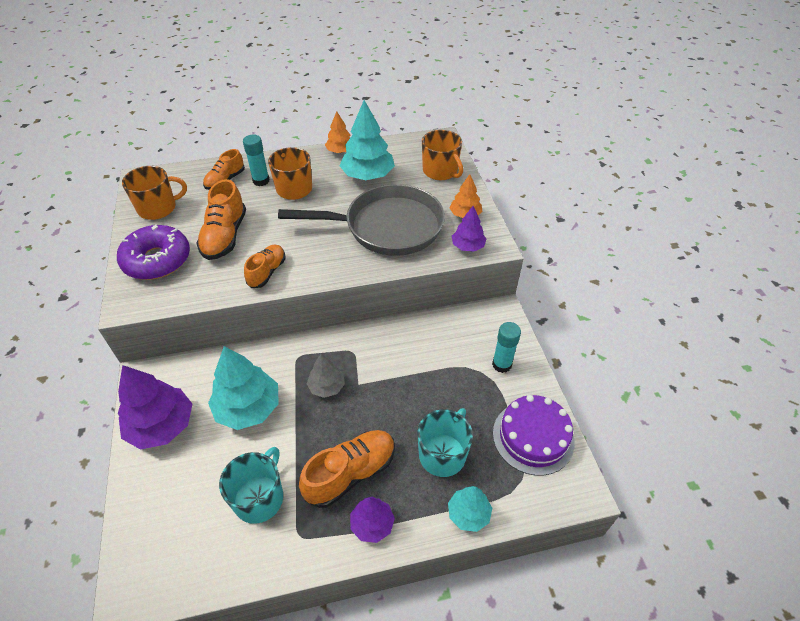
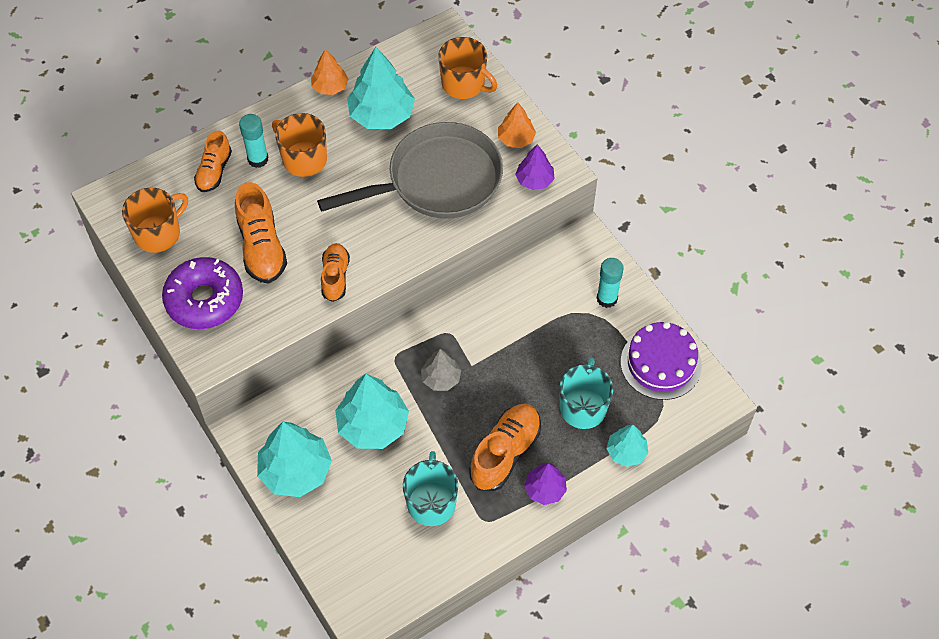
camera: 20 degrees left, 10 degrees up
purple tree [118,365,192,450] -> turquoise tree [257,422,332,497]

